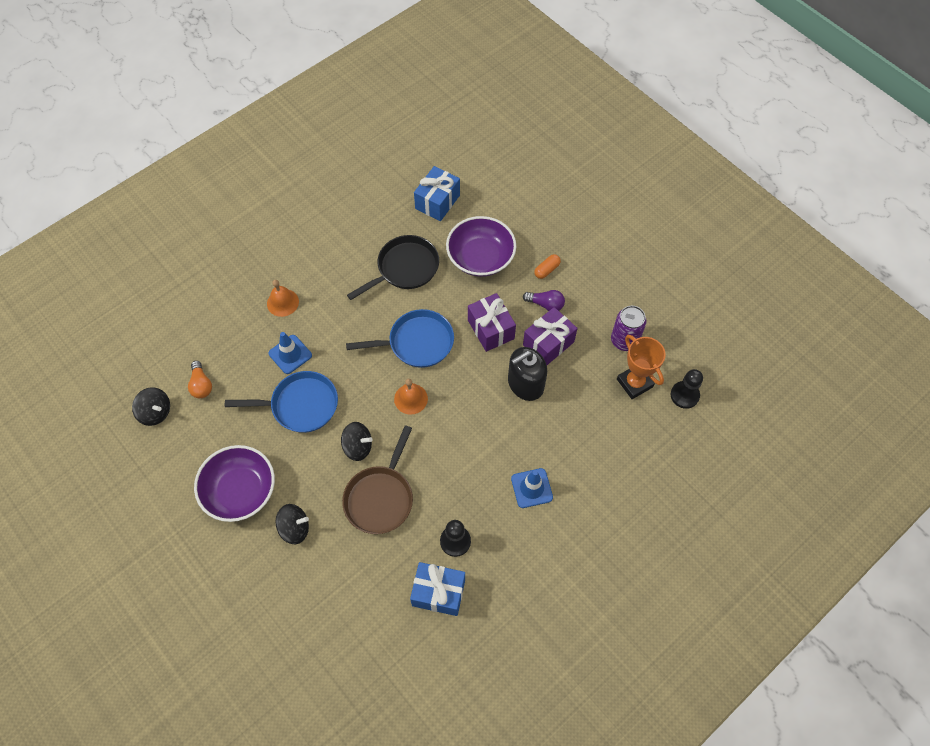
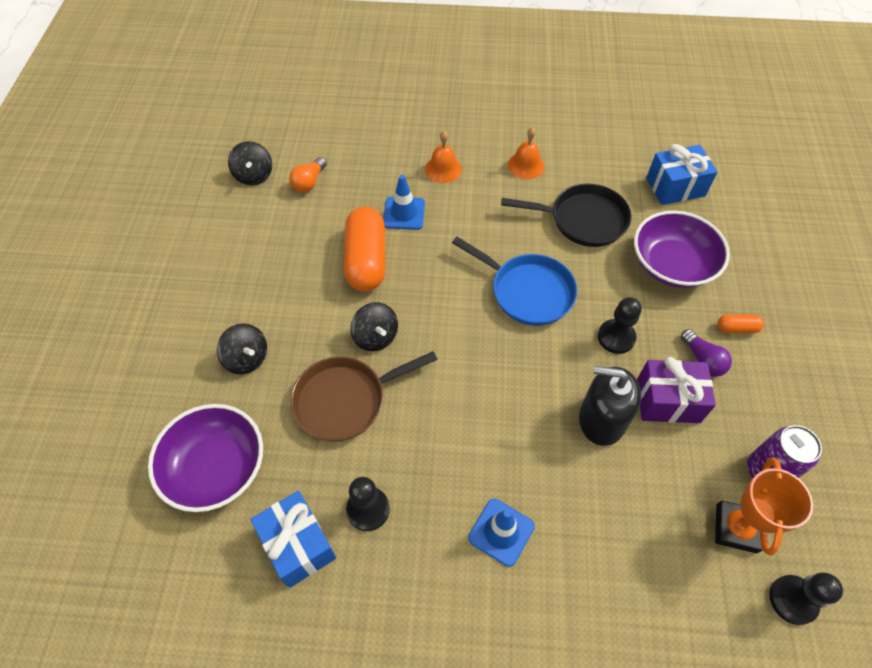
camera: 45 degrees right, 5 degrees down
purple bowl [194,445,275,522] -> purple bowl moved to [148,404,263,512]
blue pan [225,371,338,433] -> orange capsule [344,207,385,291]
orange bell [394,379,428,415] -> orange bell moved to [508,127,545,179]
purple gift [468,293,516,352] -> black pawn [598,297,642,354]

